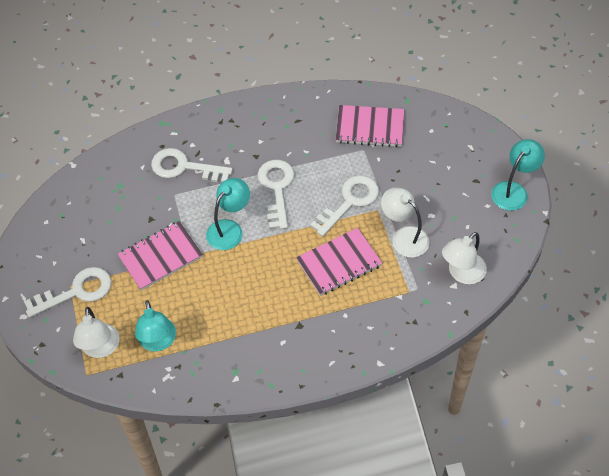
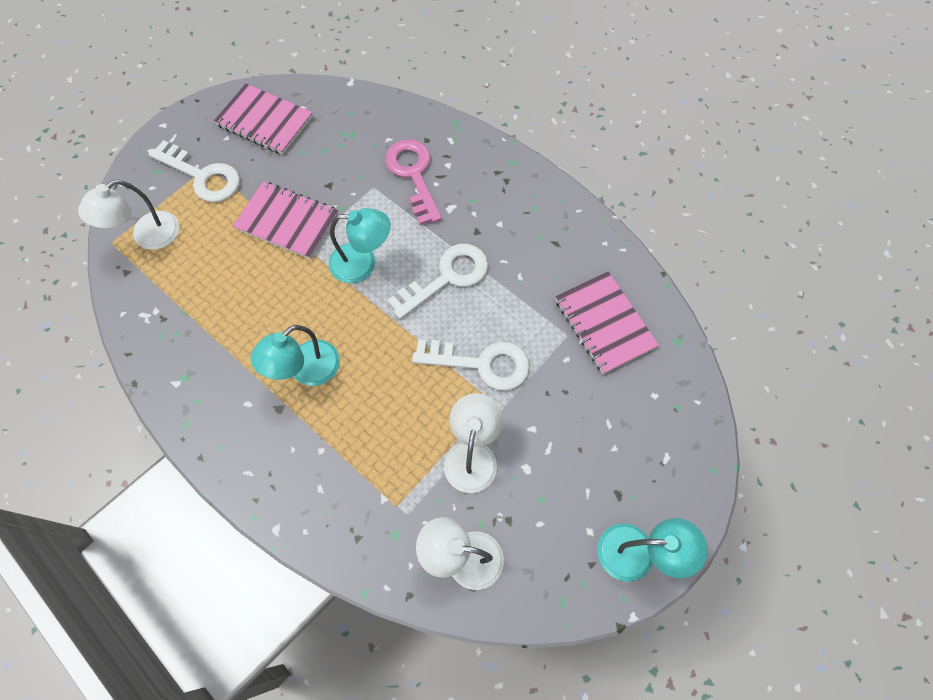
camera: 55 degrees right, 10 degrees up
turquoise lamp [135,300,176,352] -> turquoise lamp moved to [250,325,340,386]
white key [151,148,233,182] -> pink key [385,139,442,225]
pink notebook [296,228,382,296] -> pink notebook moved to [214,83,313,154]

